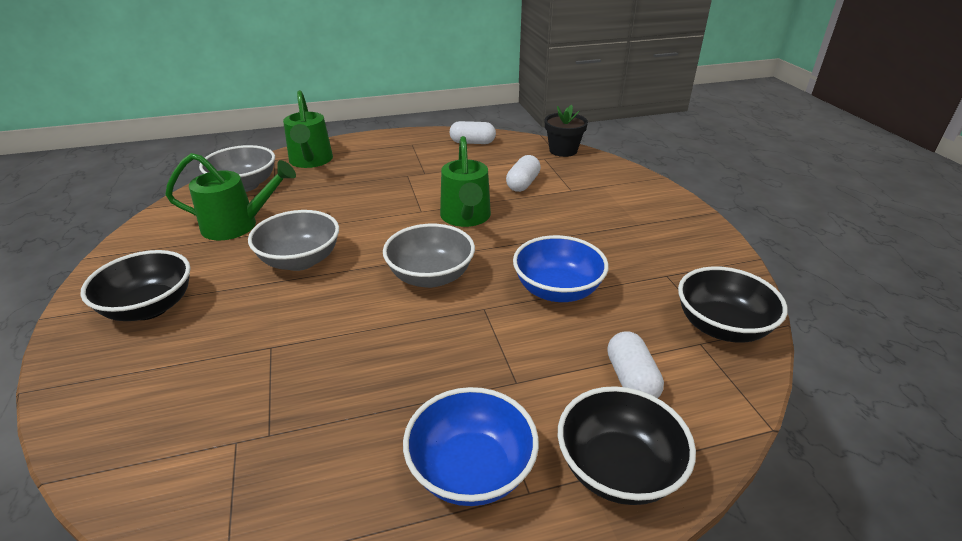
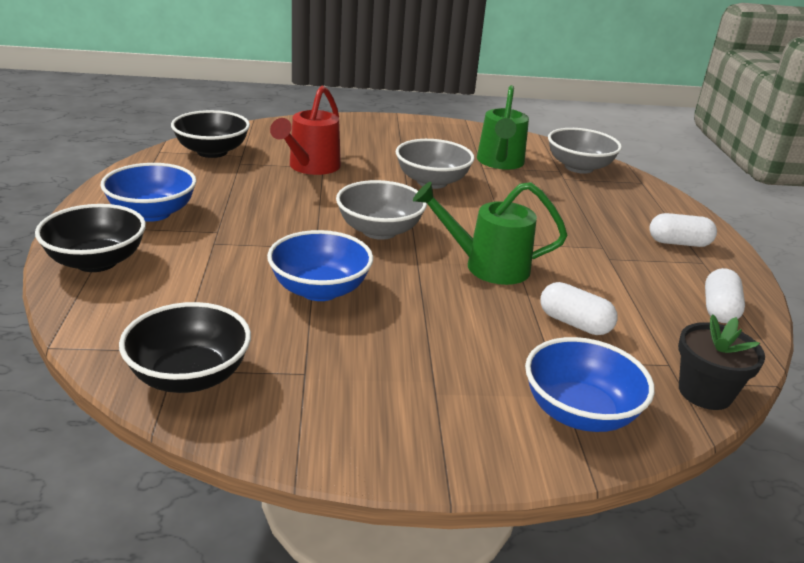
camera: 100 degrees right, 5 degrees down
black bowl [80,250,191,321] -> black bowl moved to [171,110,250,158]
green watering can [283,90,333,168] -> none
white capsule [607,331,664,398] -> white capsule moved to [649,213,717,247]
none -> red watering can [270,86,341,175]
none -> blue bowl [525,337,655,432]

